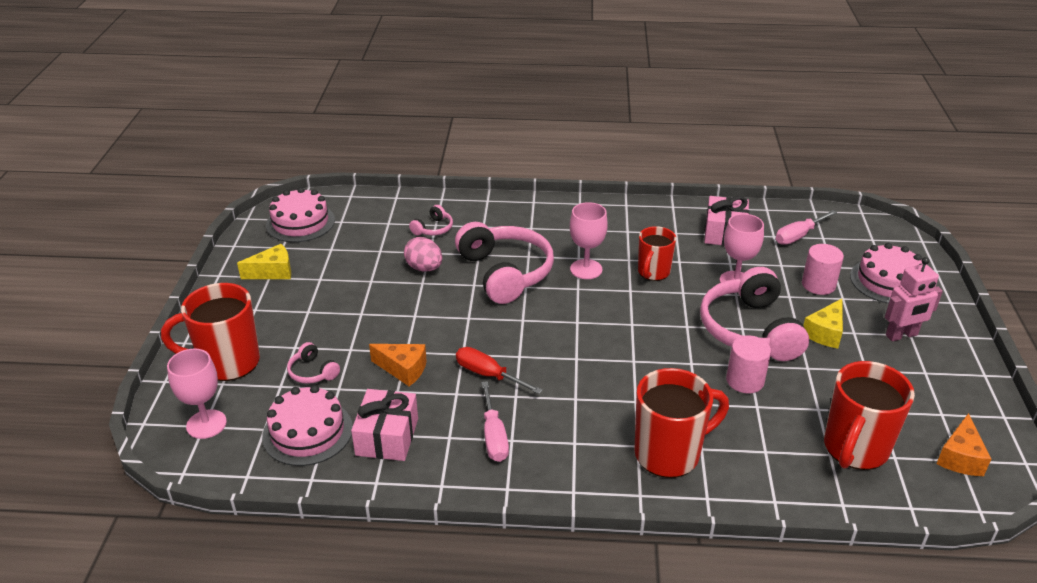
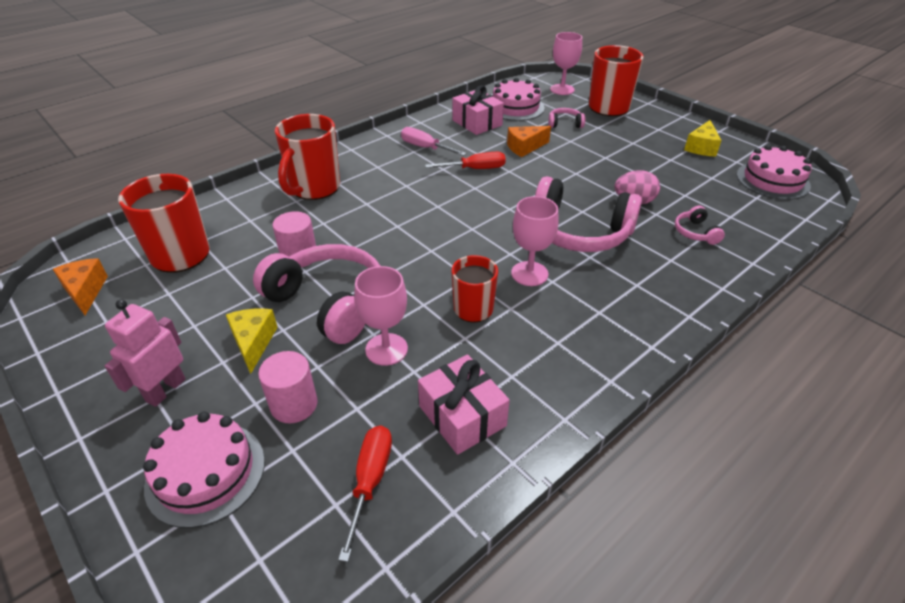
camera: 135 degrees right, 5 degrees up
pink screwdriver [776,210,837,245] -> red screwdriver [338,426,392,562]

